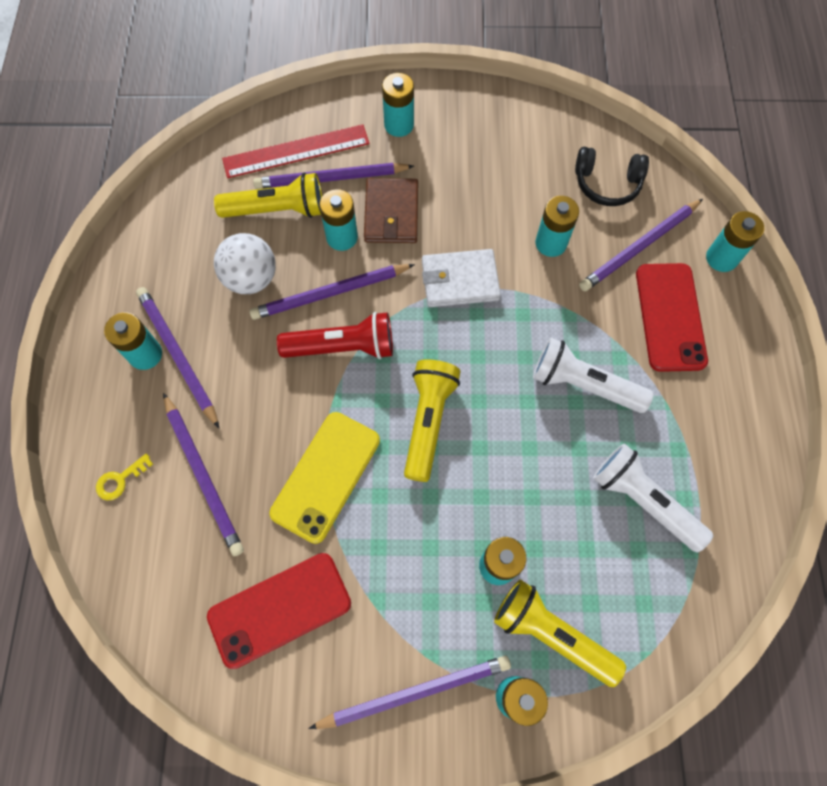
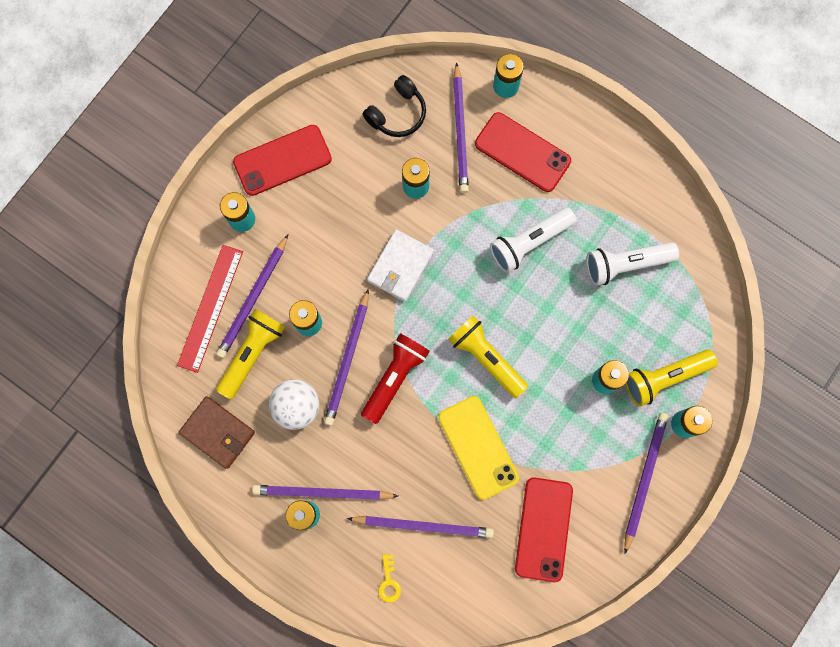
camera: 55 degrees left, 10 degrees up
brown wallet [364,178,418,243] -> brown wallet moved to [179,396,255,469]
none -> red phone [233,125,332,196]

